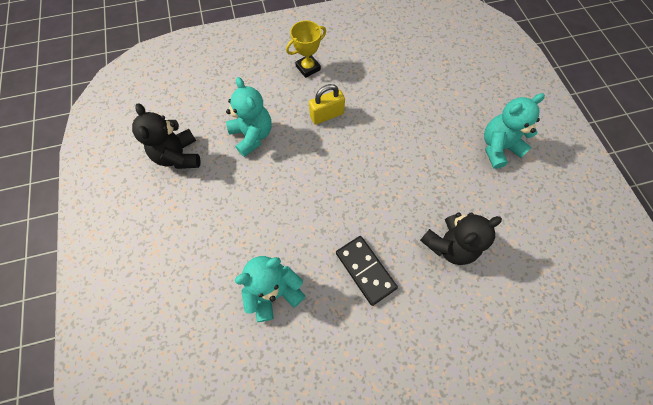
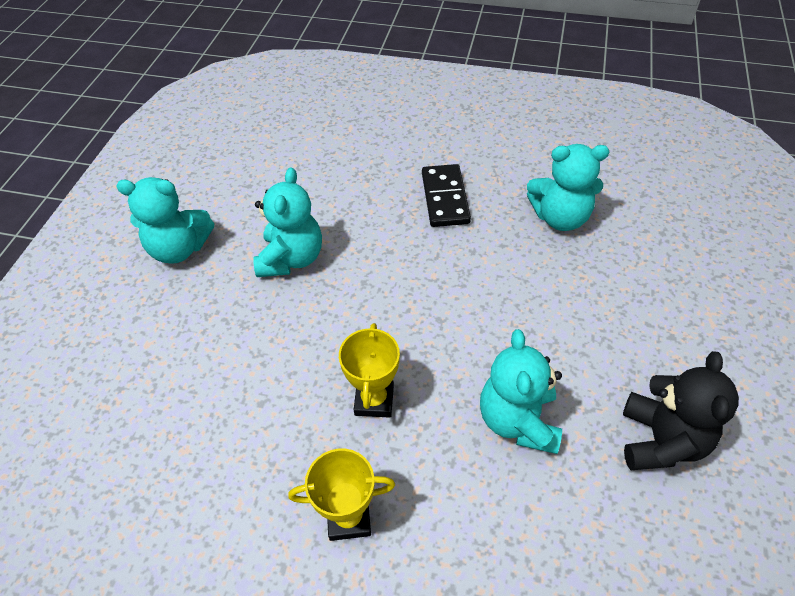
camera: 150 degrees left, 15 degrees down
yellow padlock [309,84,345,125] -> yellow trophy [339,323,400,418]
black teddy bear [420,212,502,265] -> none
none -> turquoise teddy bear [254,167,322,277]

